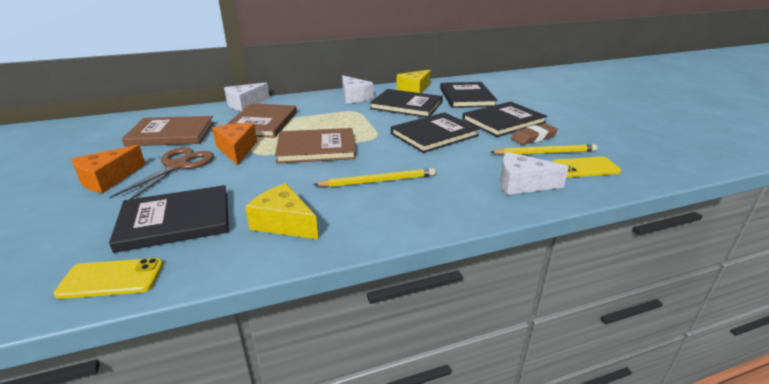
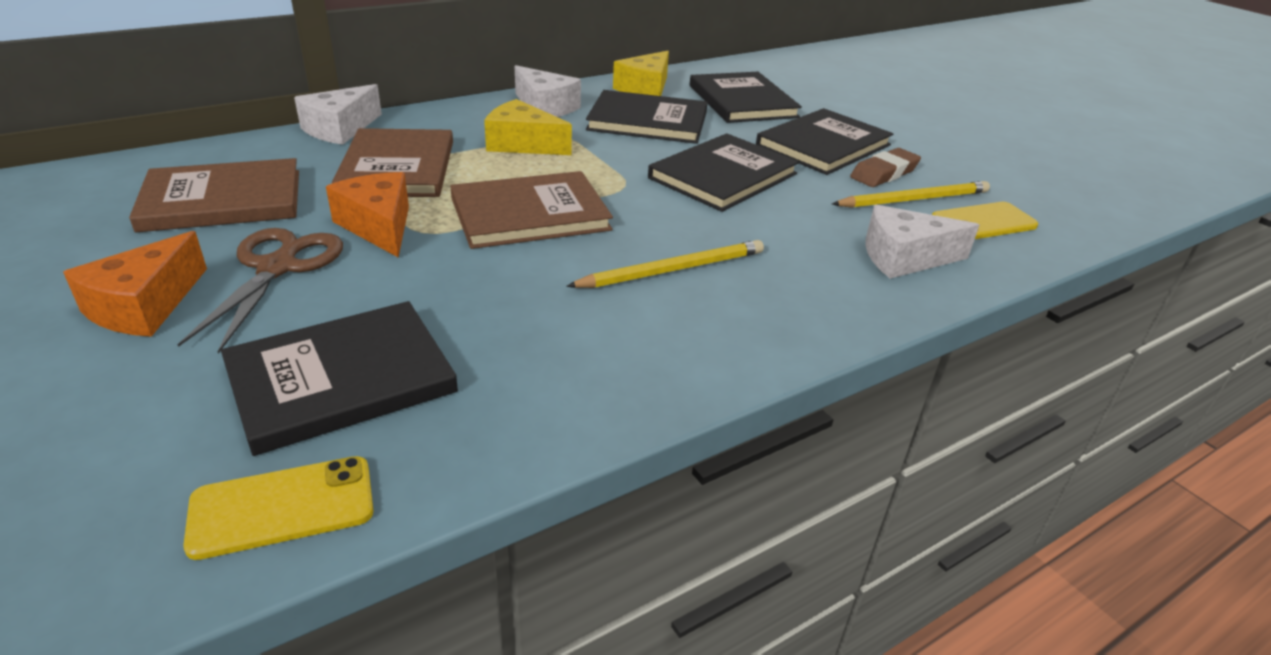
camera: 15 degrees left, 5 degrees up
yellow cheese [245,183,318,239] -> yellow cheese moved to [484,99,572,155]

